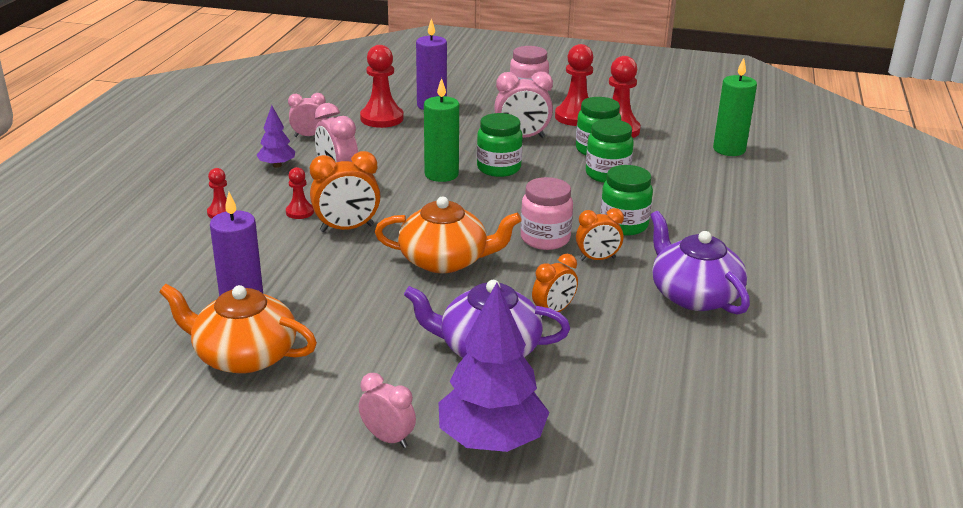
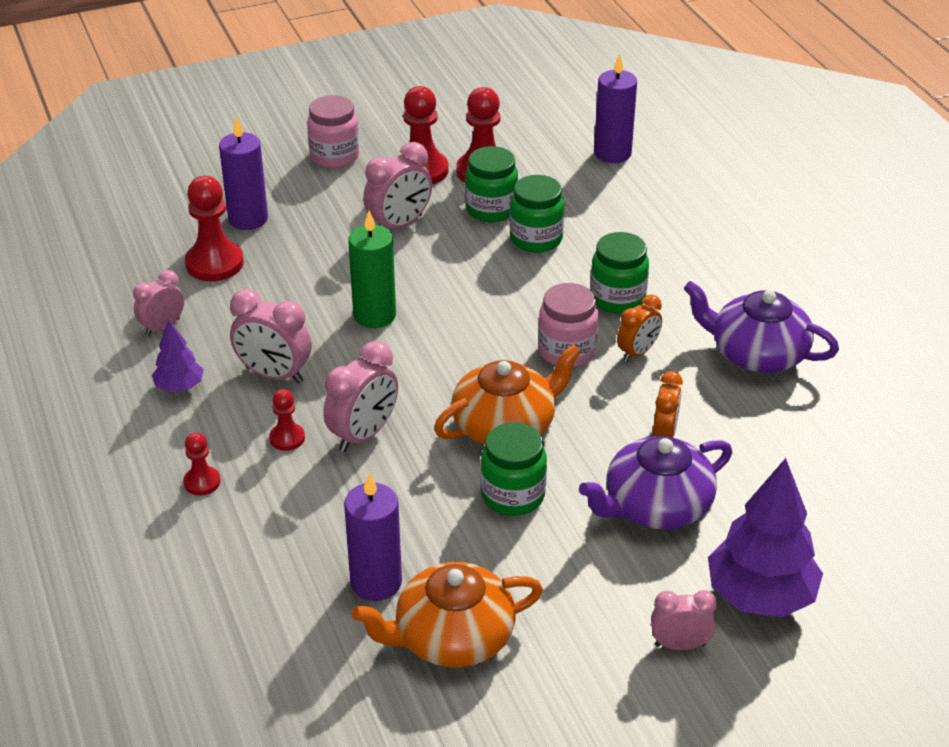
camera: 35 degrees left, 10 degrees up
orange clock [310,151,381,232] -> pink clock [323,341,398,452]
green jar [477,113,523,177] -> green jar moved to [481,422,547,516]
green candle [713,58,757,156] -> purple candle [594,54,637,163]

